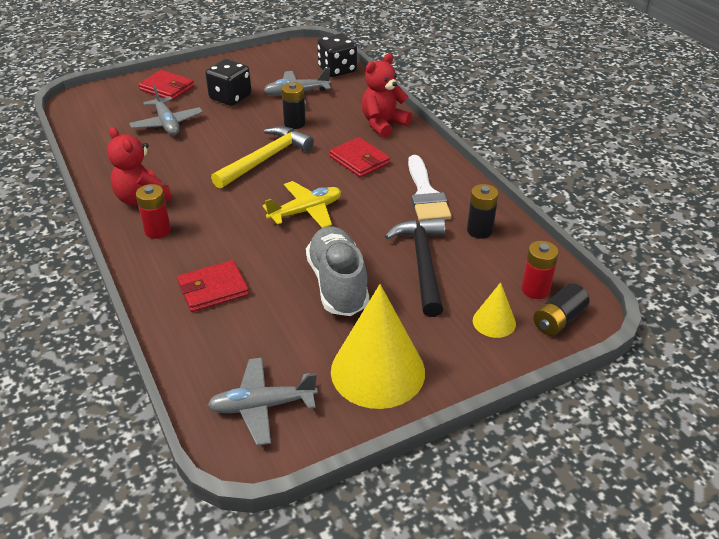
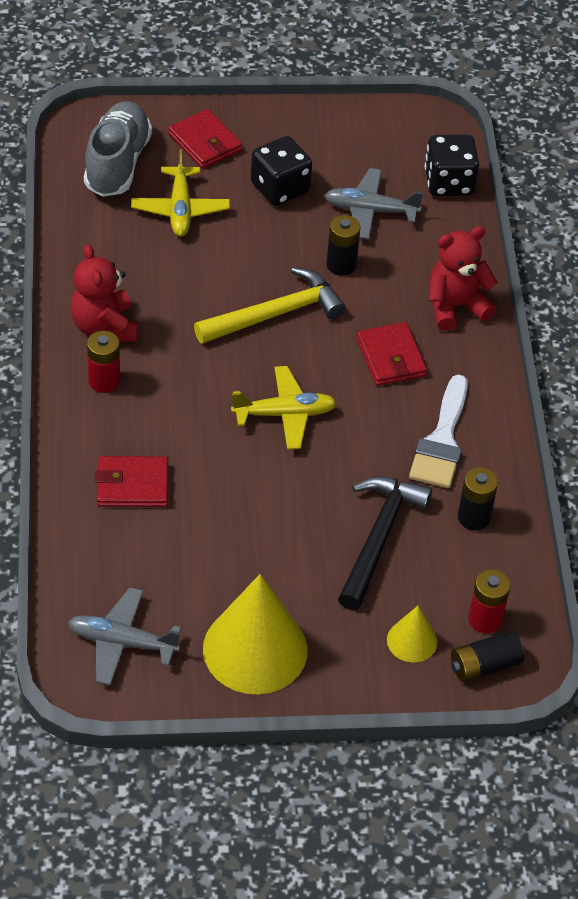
camera: 20 degrees right, 10 degrees up
grey plane [129,85,203,135] -> yellow plane [131,150,230,236]
grey shoe [306,226,369,316] -> grey shoe moved to [84,101,152,197]

